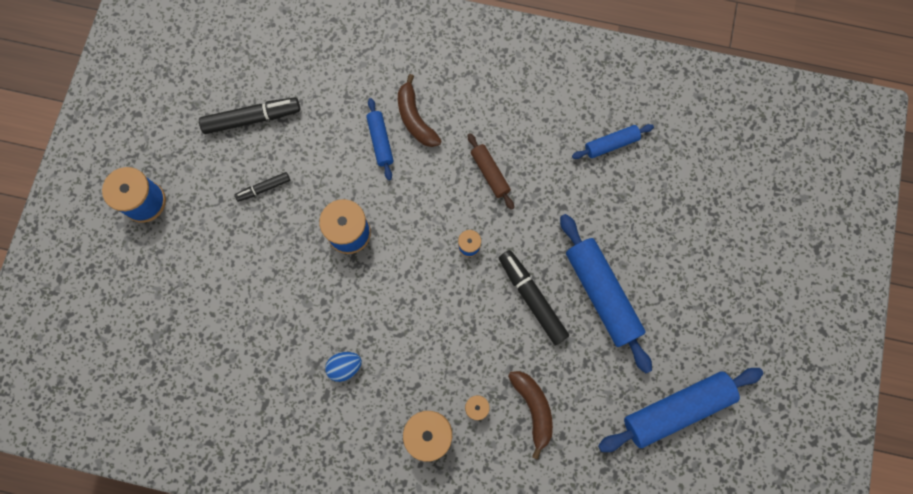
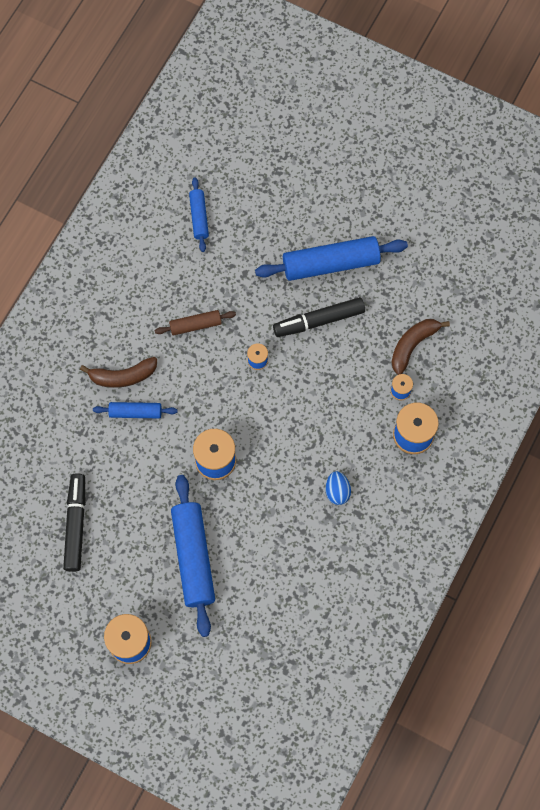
camera: 75 degrees left, 5 degrees down
black marker [235,172,290,202] -> none
brown banana [508,371,553,460] -> brown banana turned 45 degrees counterclockwise [391,319,450,375]
blue rolling pin [598,368,763,452] -> blue rolling pin moved to [171,475,215,637]

